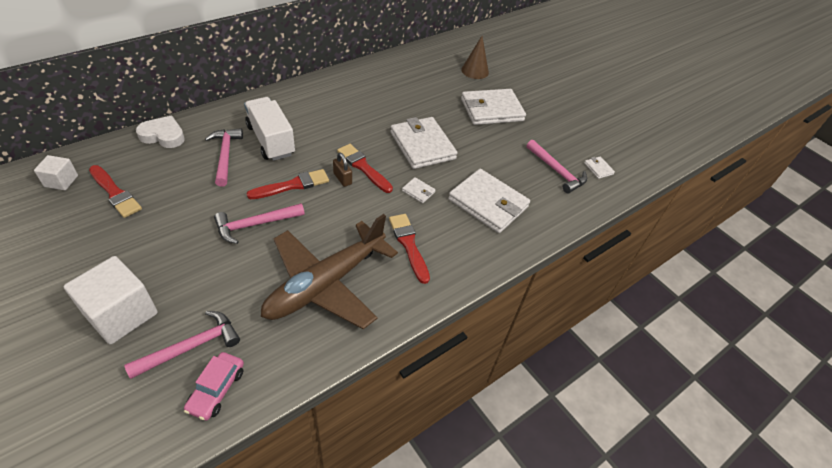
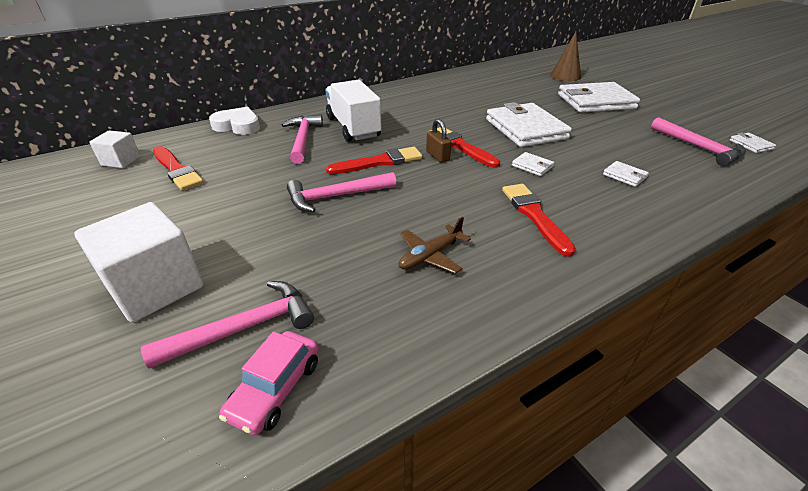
camera: 10 degrees right, 10 degrees down
brown plane [261,214,398,329] -> brown plane [399,217,471,273], size x0.41
white wallet [448,169,530,233] -> white wallet [603,161,649,187], size x0.42

